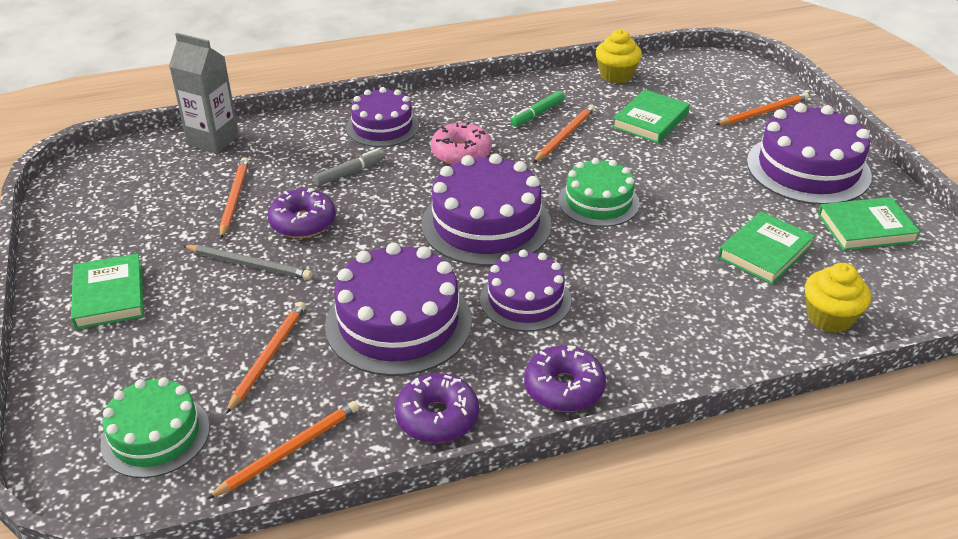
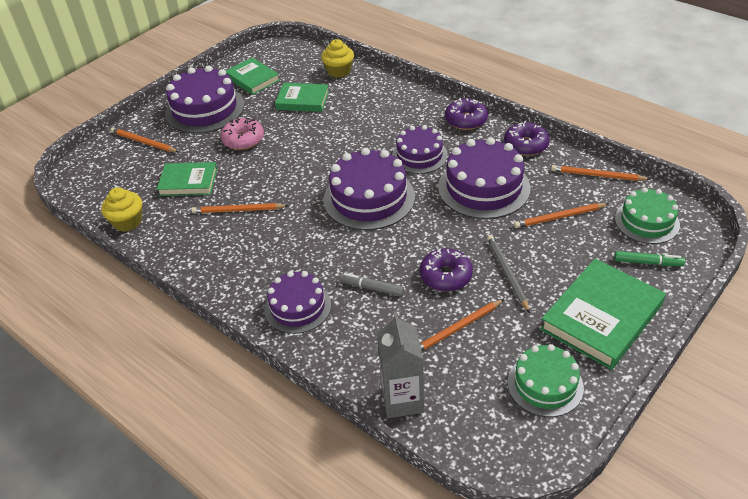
camera: 120 degrees left, 5 degrees up
green book [71,254,144,329] -> green book [540,259,666,370], size x1.60
pink donut [431,121,492,165] -> pink donut moved to [221,118,264,150]
green marker [510,91,565,127] -> green marker moved to [615,251,685,266]
green cake [558,158,640,227] -> green cake moved to [508,344,584,417]

